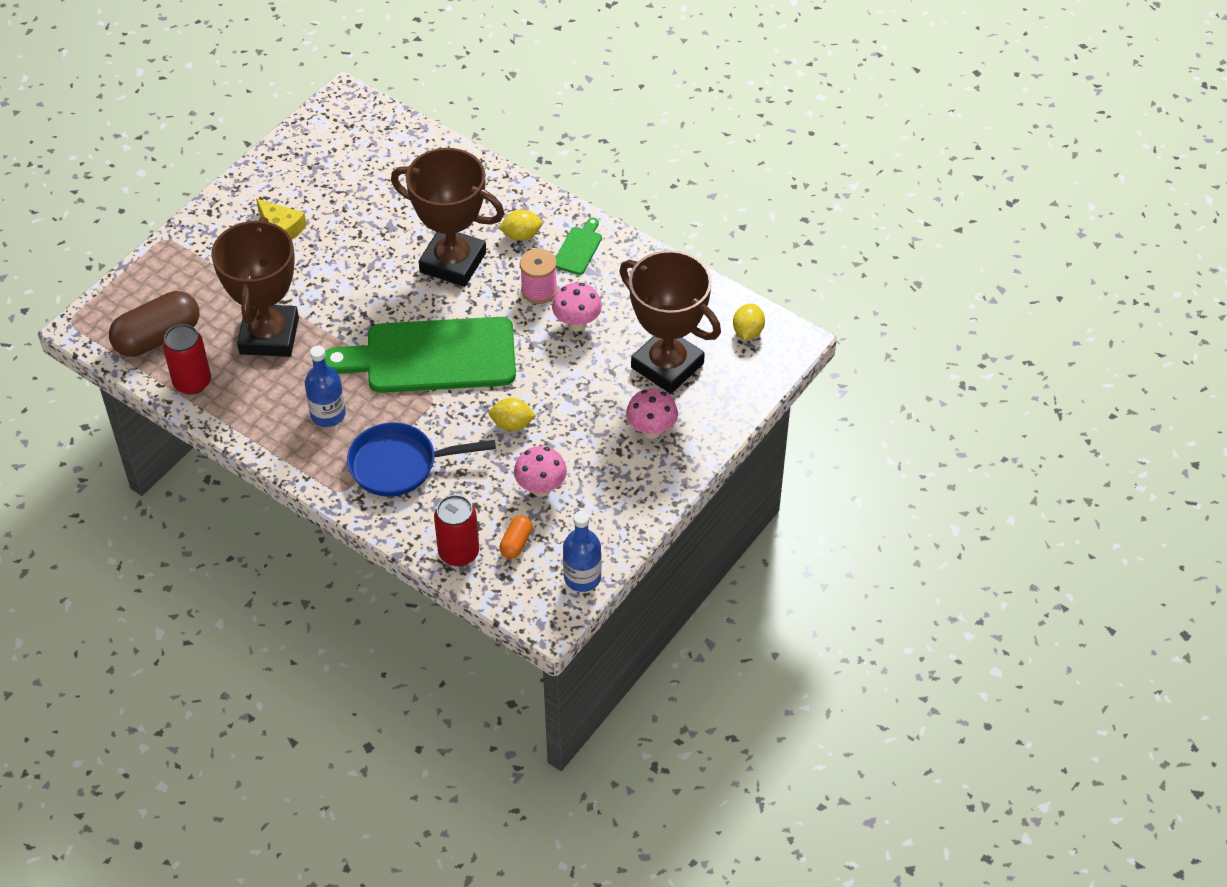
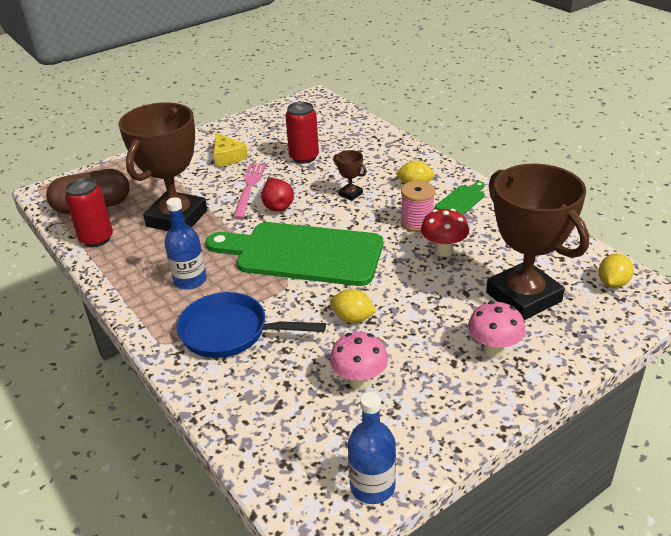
camera: 20 degrees right, 15 degrees down
brown trophy [391,148,504,287] -> brown trophy [333,150,367,201], size x0.40
red can [434,495,479,566] -> red can moved to [285,102,319,164]
orange capsule [499,516,532,559] -> none
pink mushroom [552,283,602,332] -> red mushroom [421,209,469,257]
none -> pink fork [233,163,266,219]
none -> red pear [261,177,294,211]

